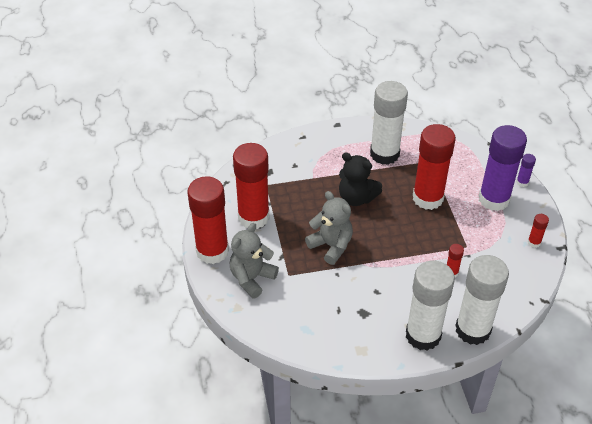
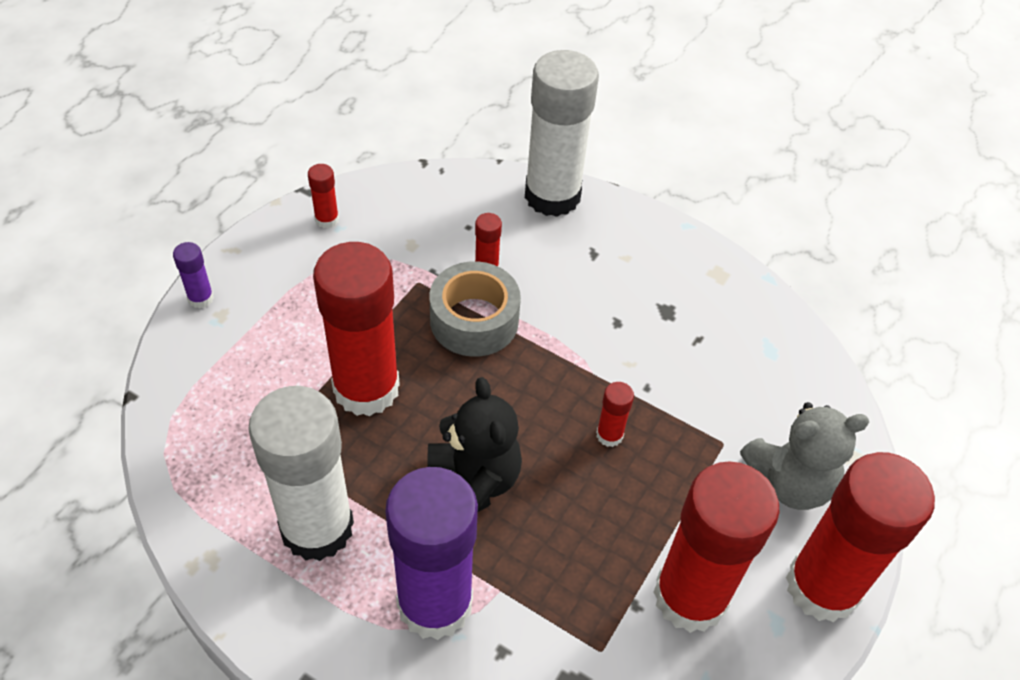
camera: 140 degrees left, 5 degrees up
grey teddy bear [305,191,353,265] -> red glue stick [596,382,634,447]
white glue stick [406,260,455,351] -> none
purple glue stick [479,125,527,211] -> purple glue stick moved to [385,467,478,640]
none -> grey tape [430,261,521,357]

